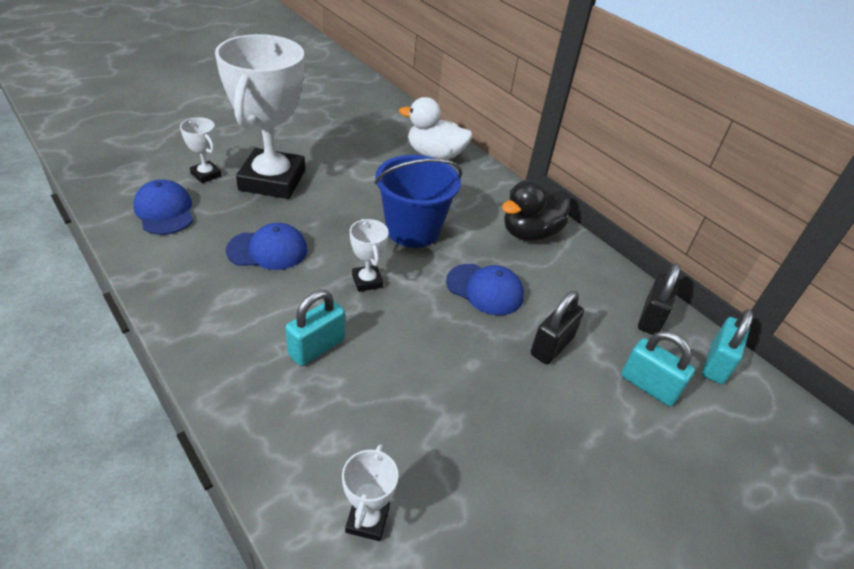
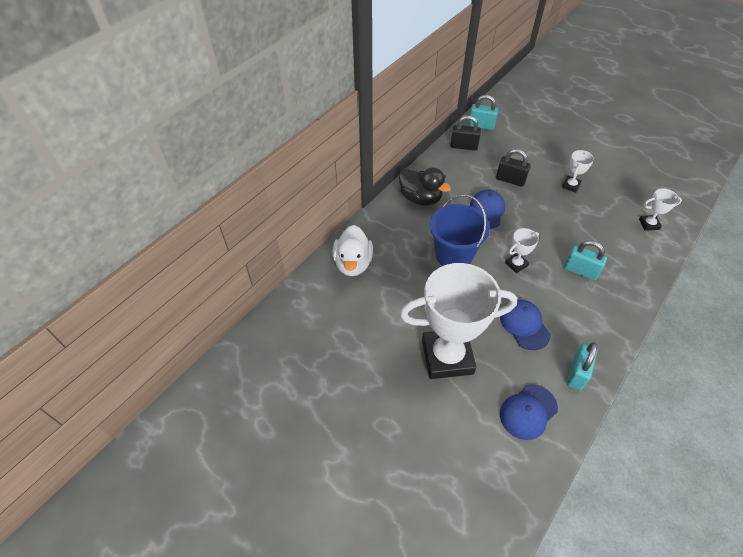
camera: 100 degrees left, 10 degrees up
white trophy [180,117,222,183] -> white trophy moved to [562,150,594,193]
turquoise padlock [621,331,695,406] -> turquoise padlock moved to [567,342,598,391]

